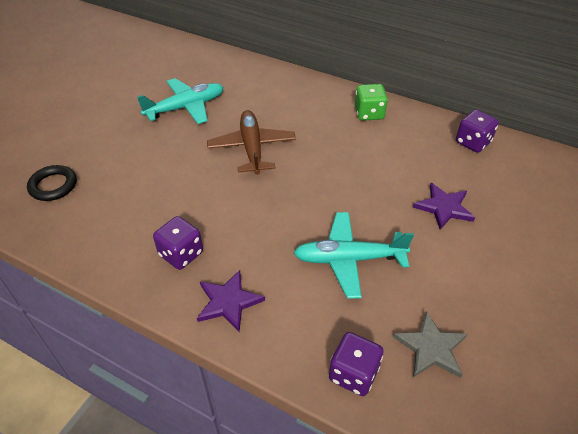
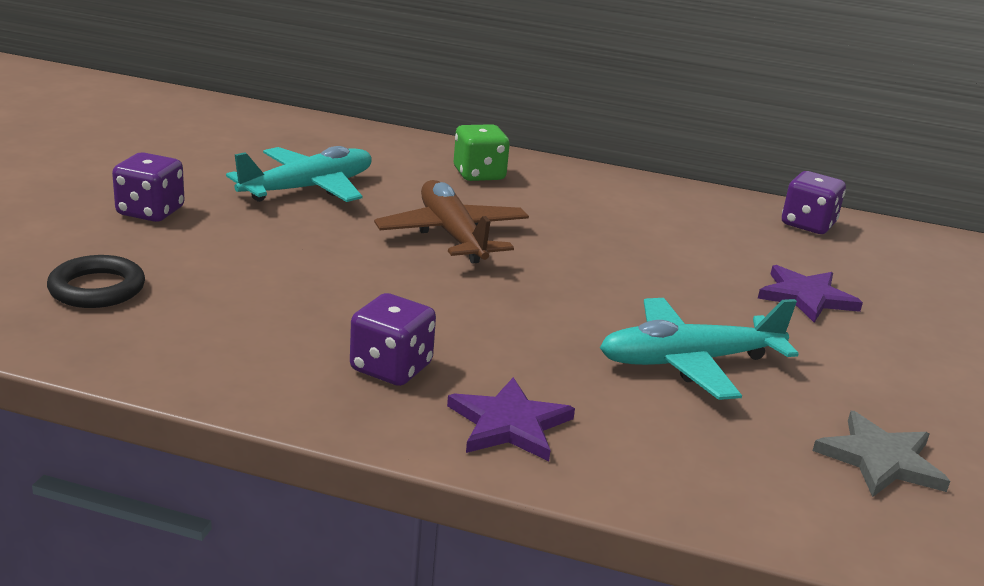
camera: 15 degrees left, 20 degrees down
purple dice [329,332,384,396] -> purple dice moved to [112,152,185,222]
green dice [355,84,388,121] -> green dice moved to [454,124,510,181]

